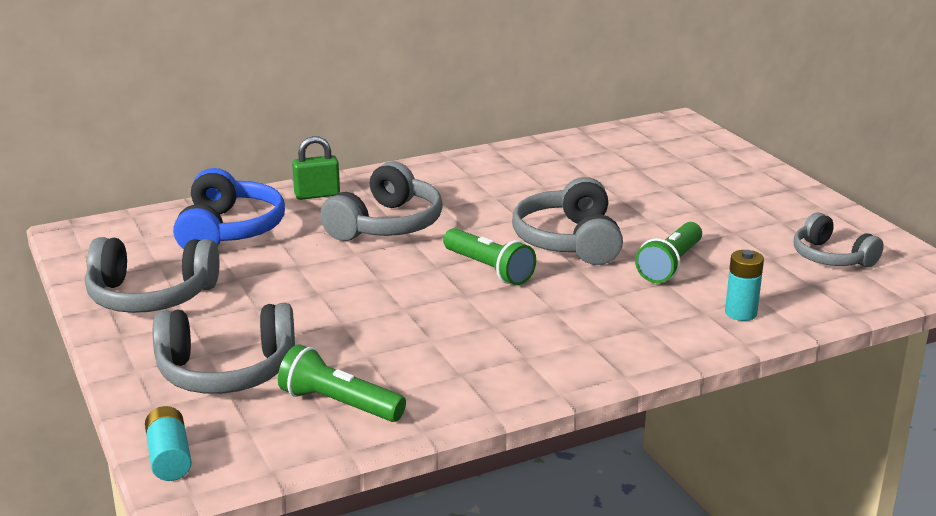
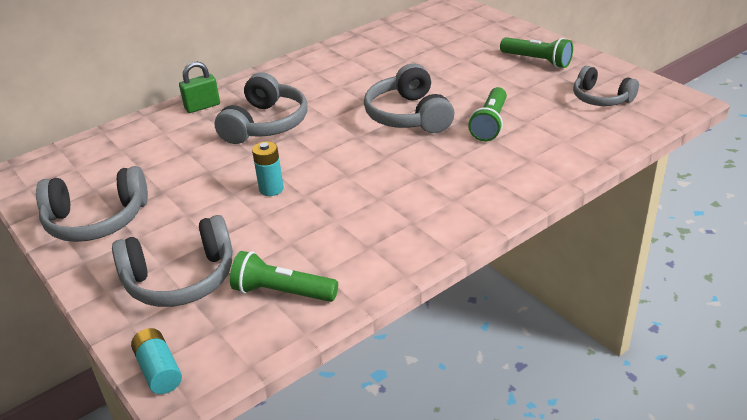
camera: 10 degrees left, 10 degrees up
blue headphones [173,168,285,249] -> none
green flashlight [443,228,536,285] -> green flashlight moved to [500,37,573,68]
turquoise battery [725,250,764,321] -> turquoise battery moved to [252,141,284,196]

